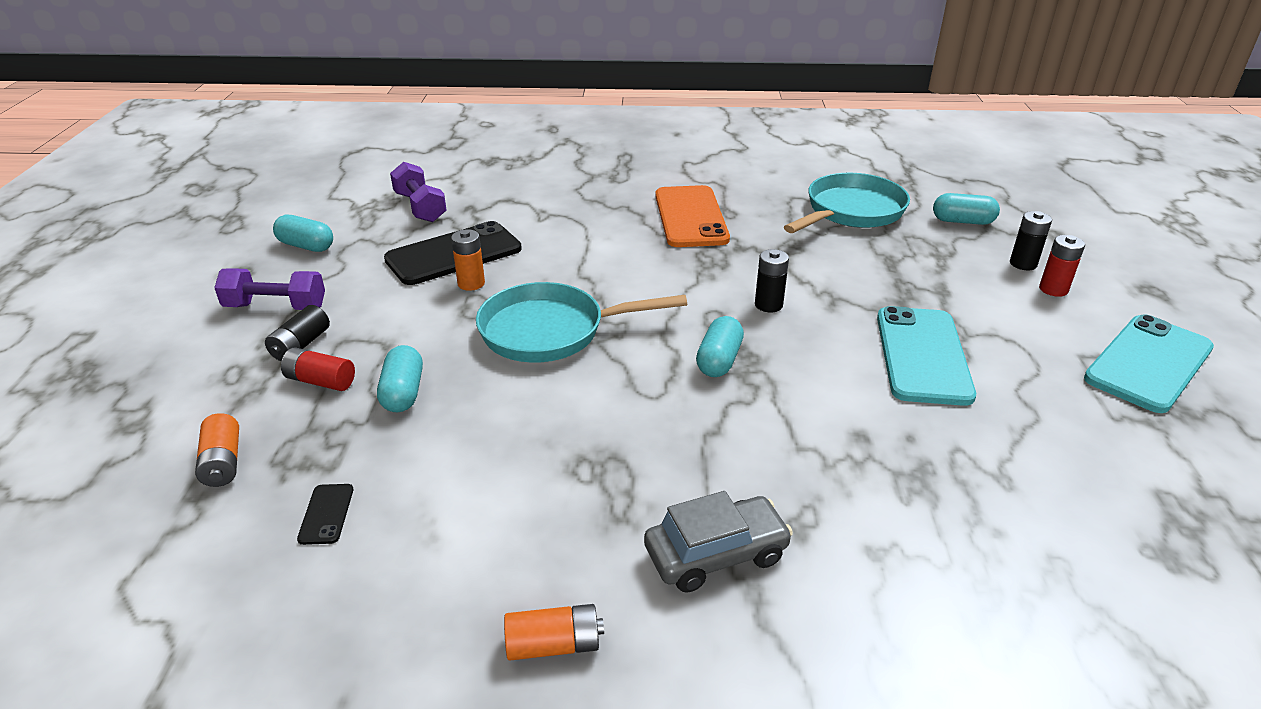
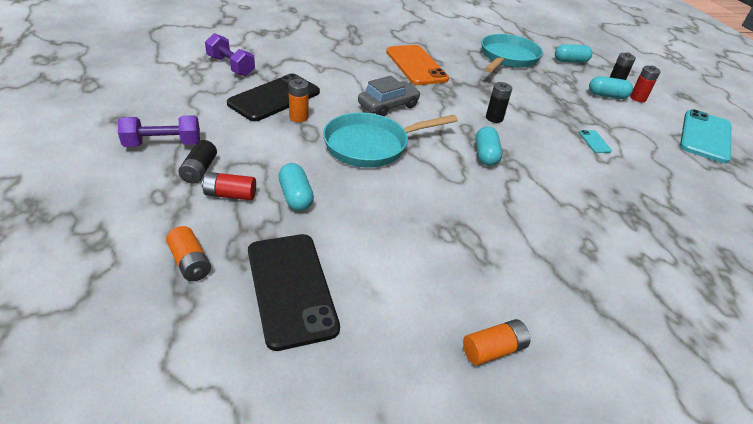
camera: 20 degrees left, 5 degrees up
turquoise capsule [273,215,333,252] -> turquoise capsule moved to [589,76,633,99]
black phone [297,484,353,545] -> black phone [248,234,340,351], size x2.42
grey car [644,491,793,593] -> grey car moved to [358,76,421,116]
turquoise phone [877,306,976,406] -> turquoise phone [579,130,612,153], size x0.41

